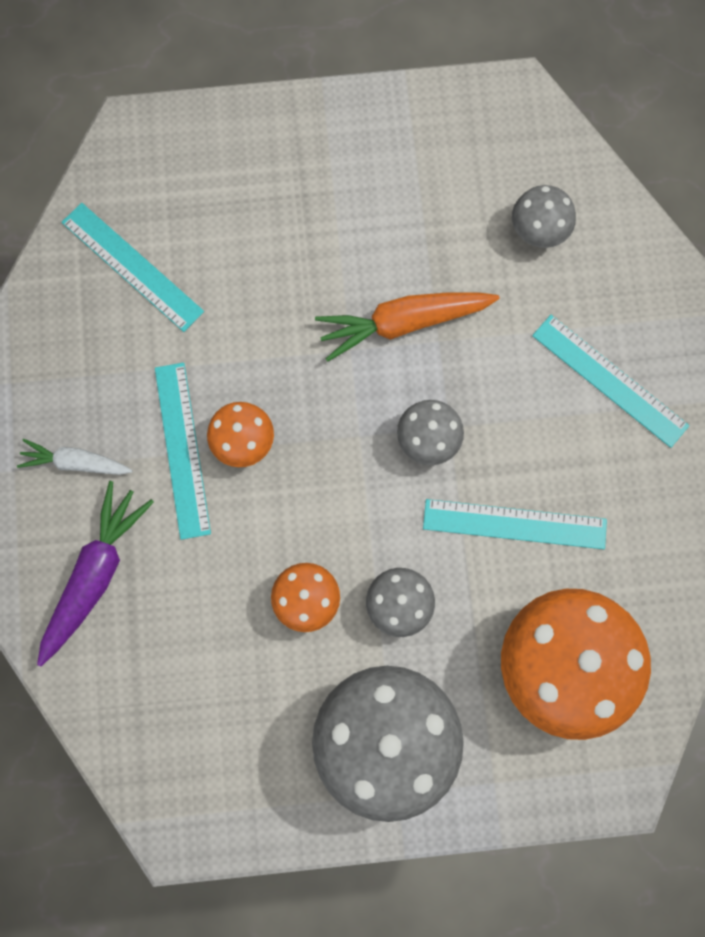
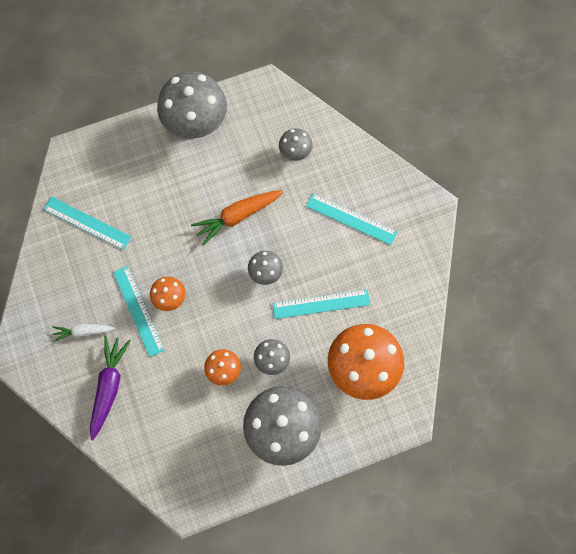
camera: 15 degrees left, 5 degrees down
none -> grey mushroom [157,72,227,139]

